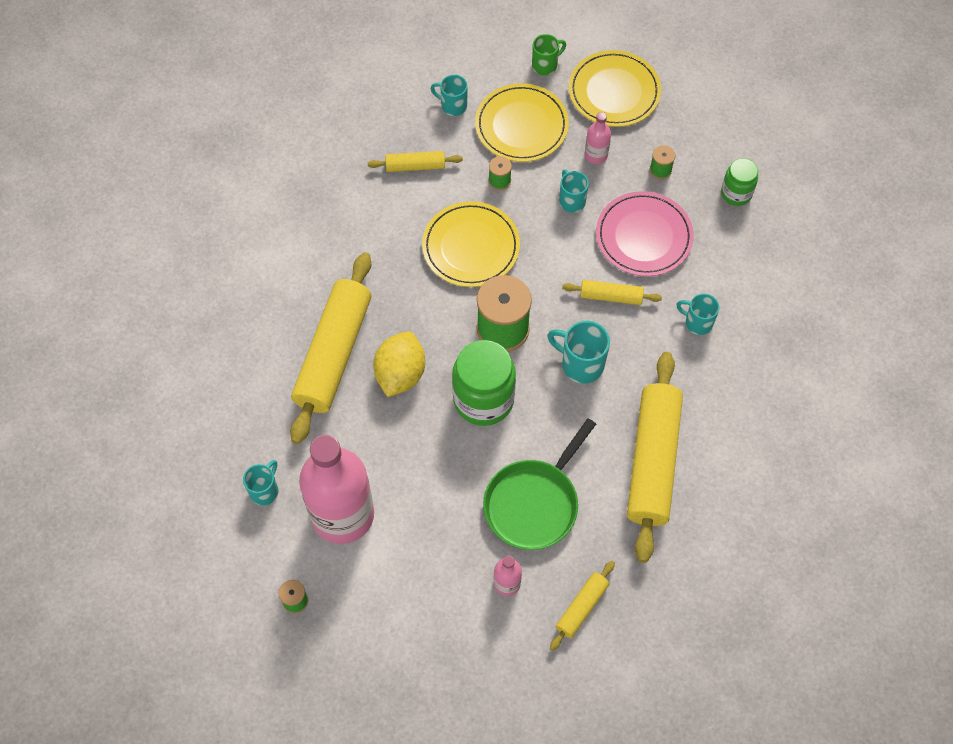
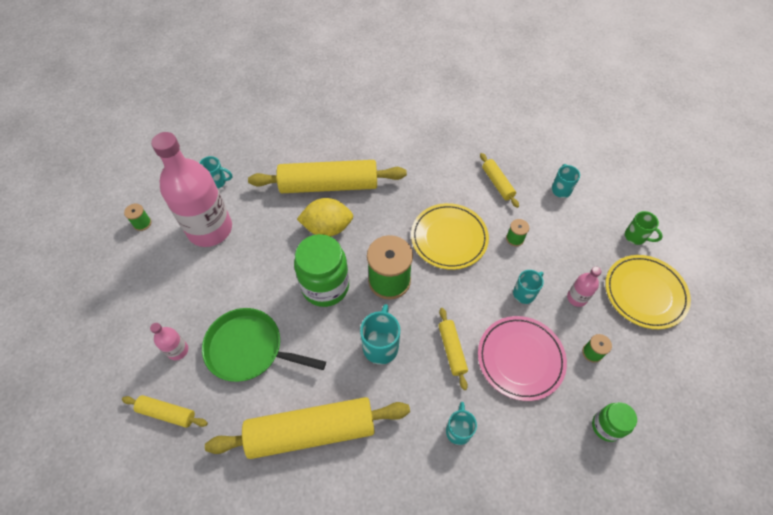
camera: 70 degrees right, 5 degrees down
yellow plate [475,83,569,162] -> none

